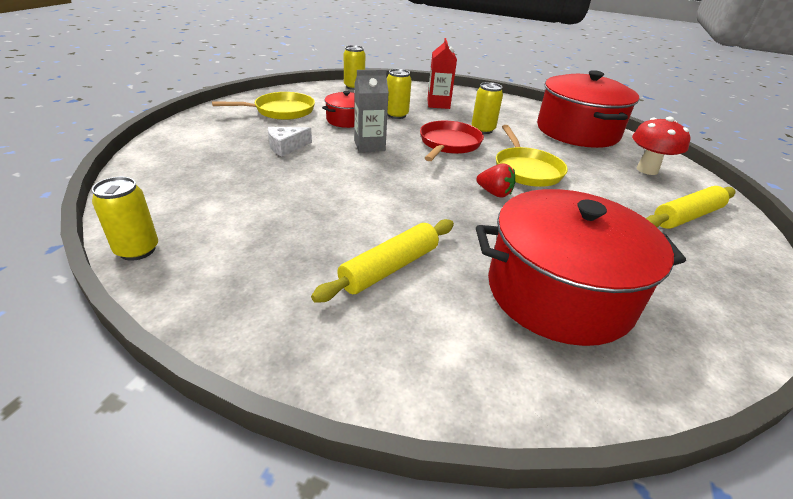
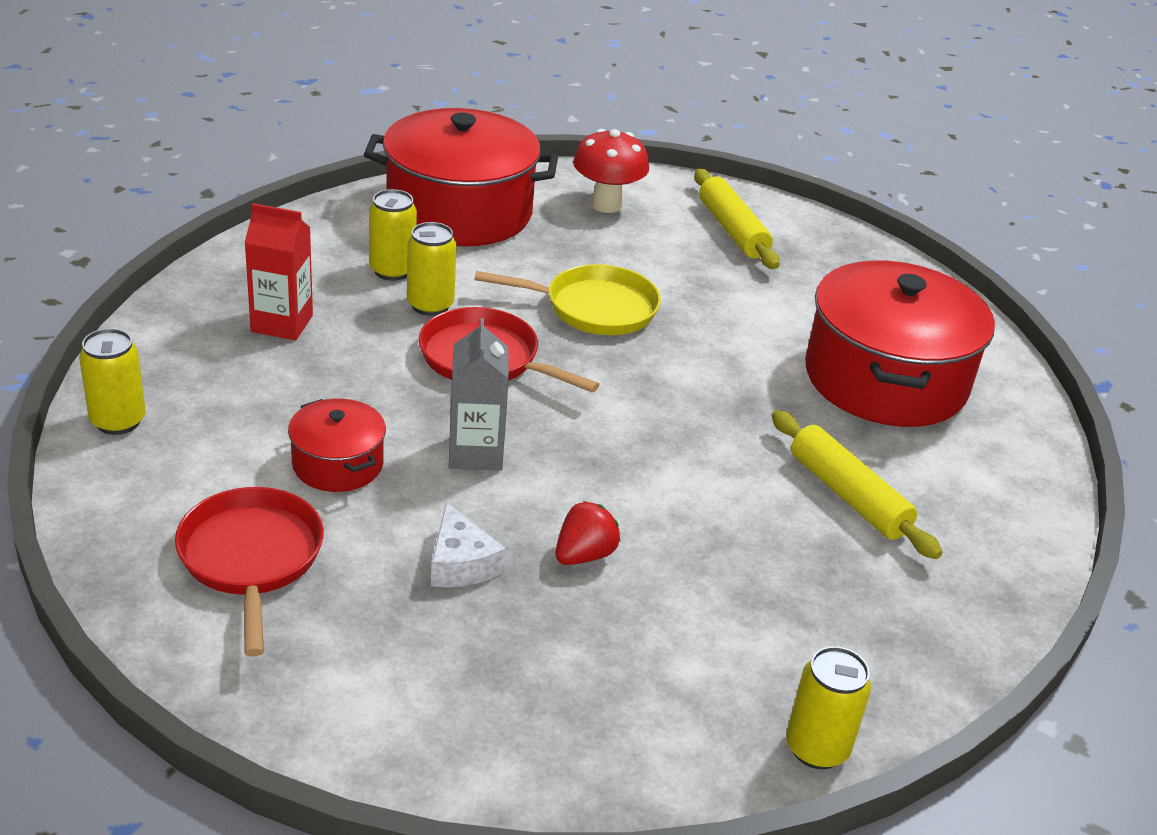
camera: 80 degrees left, 0 degrees up
yellow pan [212,92,315,120] -> red pan [175,487,324,657]
yellow can [387,69,412,119] -> yellow can moved to [369,189,417,281]
red strawberry [476,163,515,198] -> red strawberry moved to [556,501,621,565]

